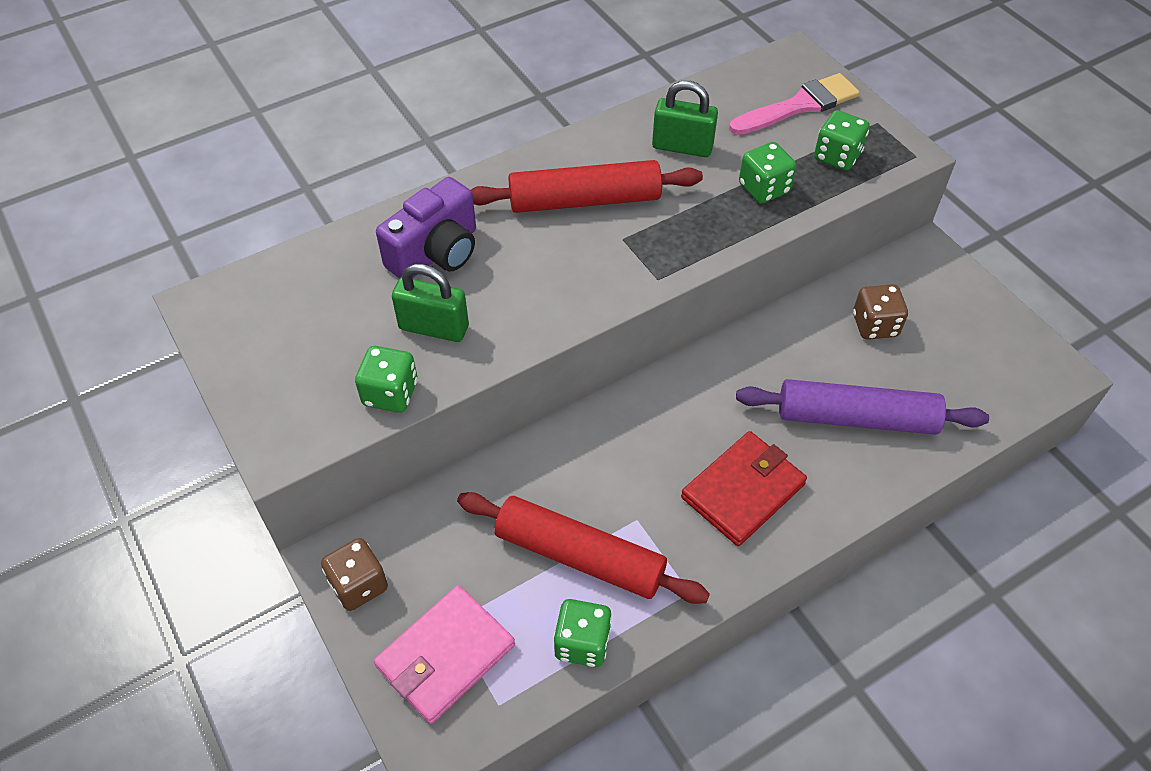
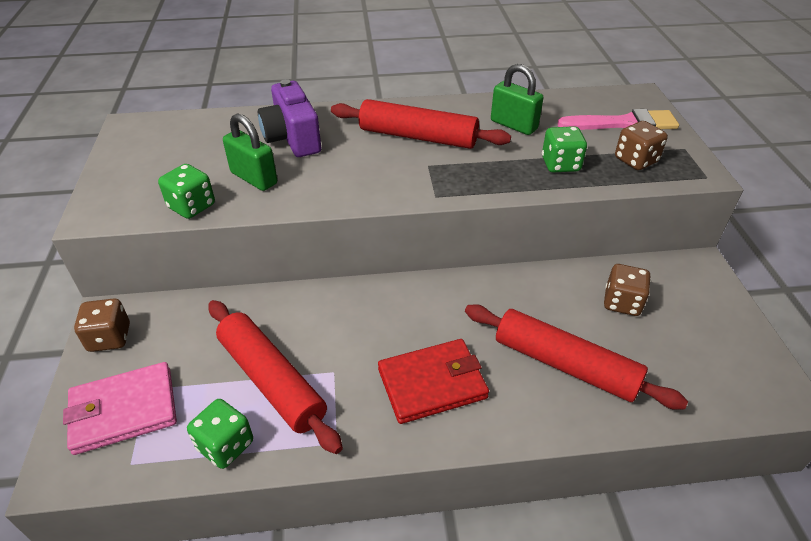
camera: 25 degrees right, 10 degrees down
purple camera [376,177,476,279] -> purple camera turned 90 degrees clockwise [258,79,321,157]
purple rolling pin [736,379,989,435] -> red rolling pin [465,304,688,410]
green dice [814,110,870,171] -> brown dice [615,121,668,170]

